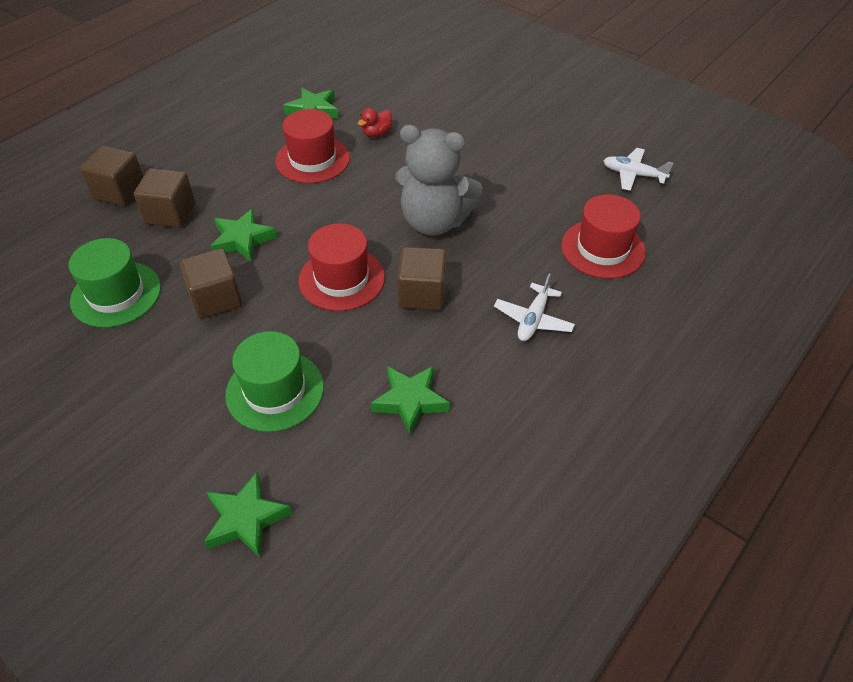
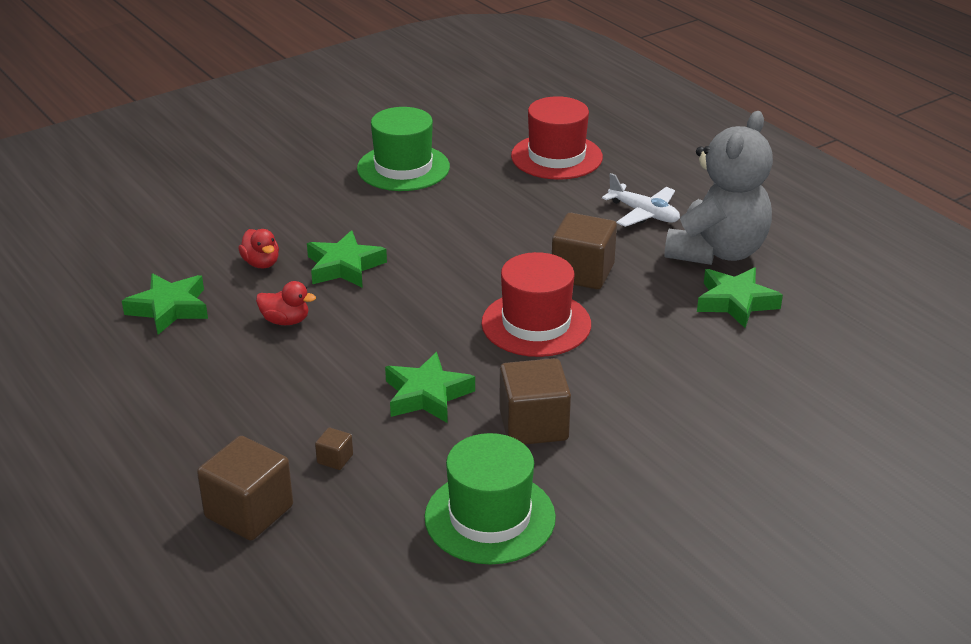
camera: 75 degrees left, 15 degrees down
brown cube [134,168,195,228] -> brown cube [315,428,353,470], size x0.44
green star [204,471,292,559] -> green star moved to [307,230,387,288]
green hat [225,331,324,432] -> green hat moved to [357,107,450,191]
red hat [275,109,350,183] -> red duck [256,281,316,325]
grey teddy bear [395,125,482,236] -> grey teddy bear moved to [664,111,773,265]
white plane [603,148,673,191] -> none

